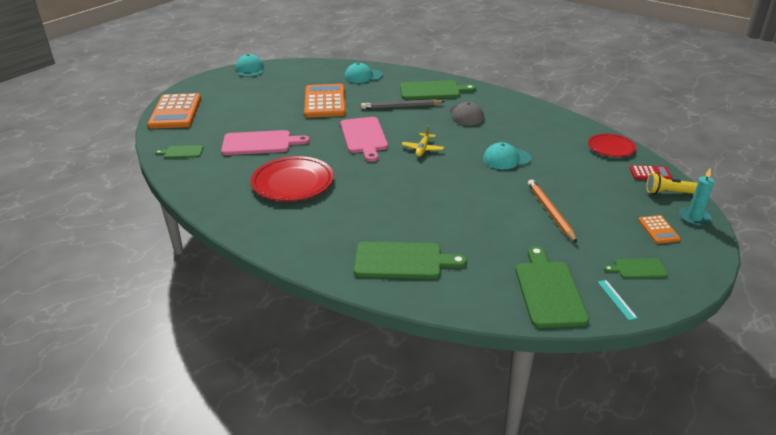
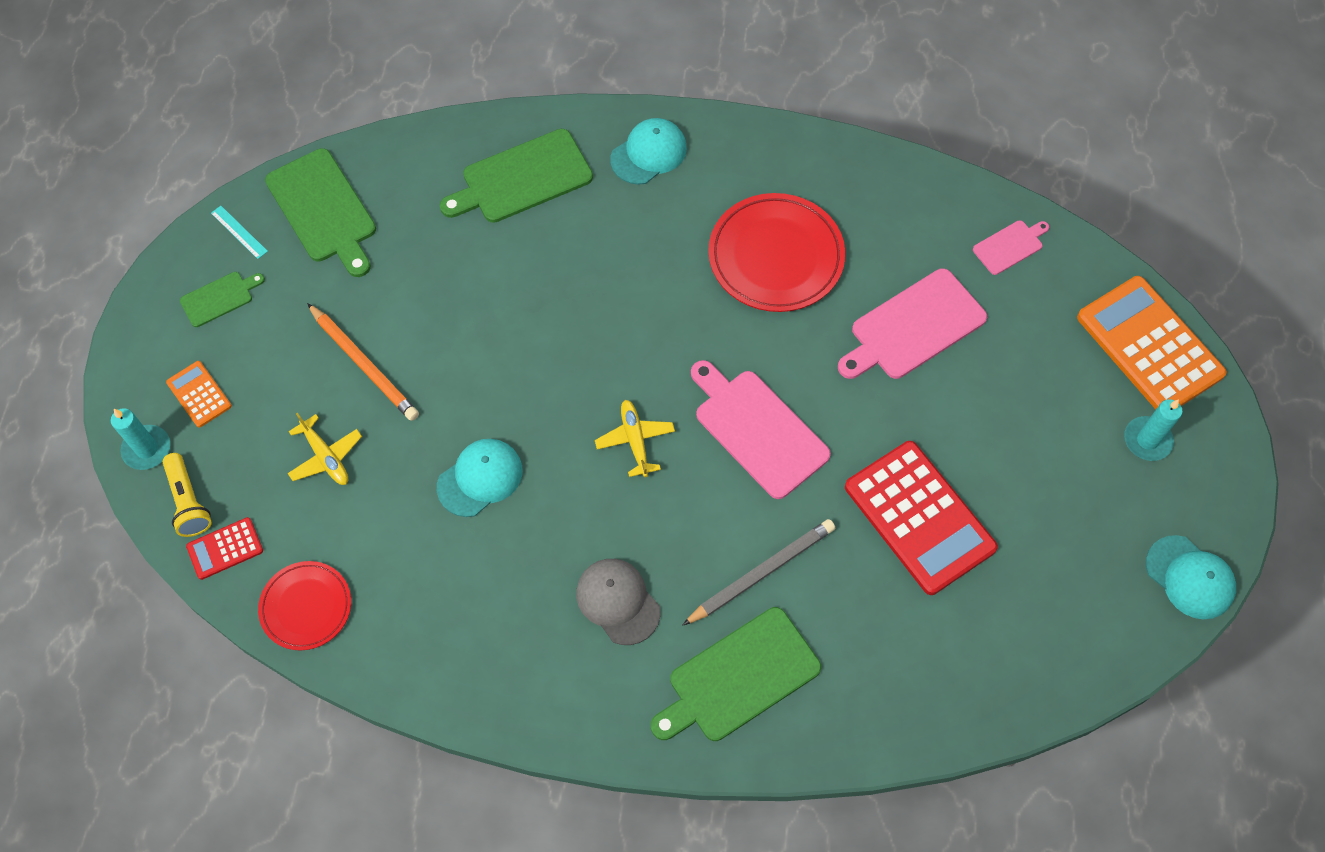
camera: 150 degrees right, 30 degrees up
green cutting board [155,145,204,158] -> pink cutting board [973,220,1049,275]
orange calculator [304,84,346,118] -> red calculator [845,441,998,595]
turquoise cap [344,63,383,83] -> turquoise cap moved to [610,118,687,185]
yellow flashlight [646,173,697,194] -> yellow flashlight turned 90 degrees clockwise [163,453,212,537]
none -> yellow plane [287,413,362,485]
none -> turquoise candle [1124,399,1183,461]

